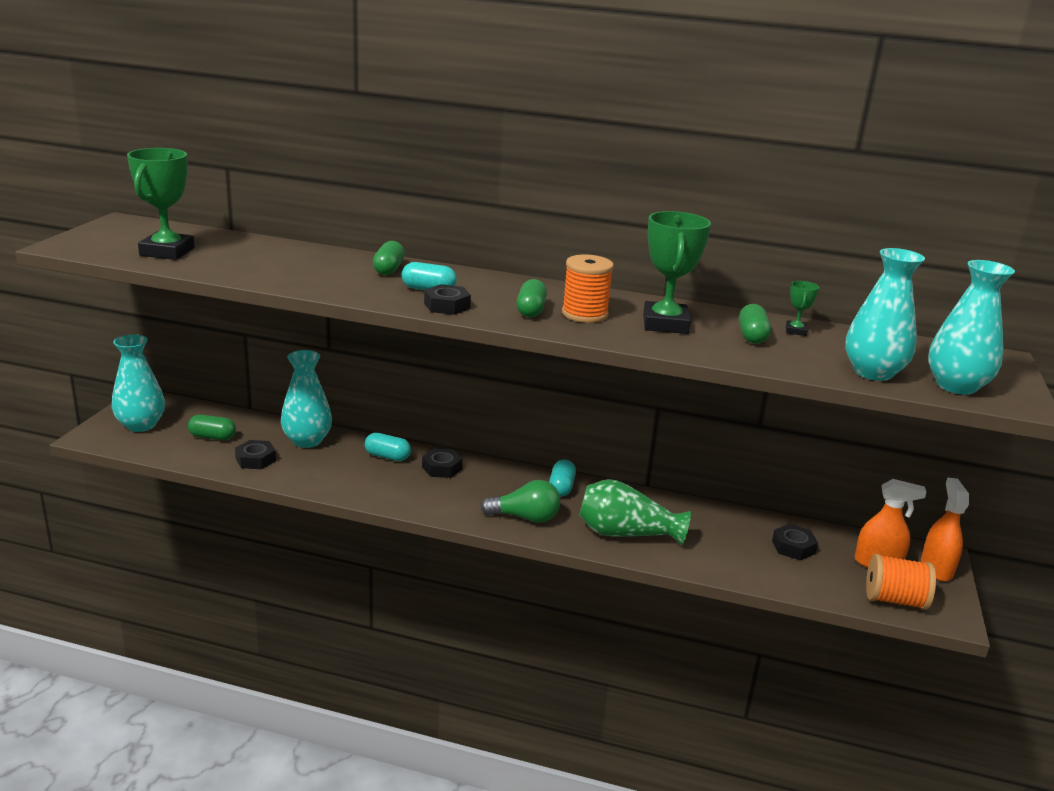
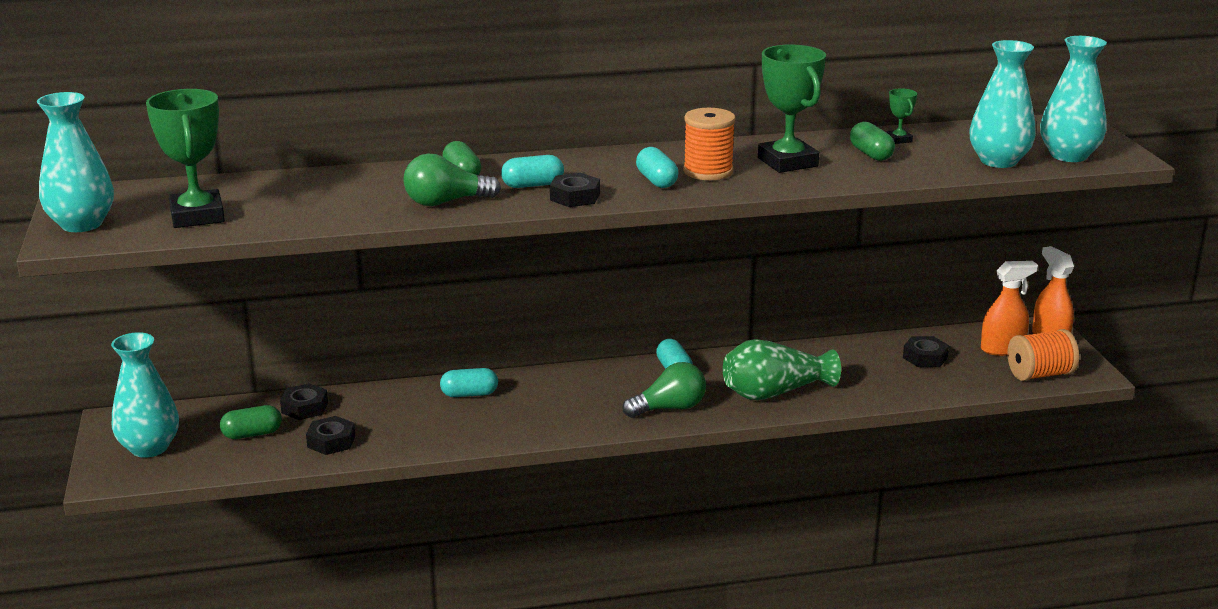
camera: 25 degrees left, 0 degrees up
turquoise vase [281,350,332,448] -> turquoise vase moved to [37,92,114,232]
black nut [422,448,462,478] -> black nut moved to [280,383,328,420]
green capsule [516,279,547,317] -> turquoise capsule [636,147,679,188]
none -> green light bulb [404,153,501,206]

